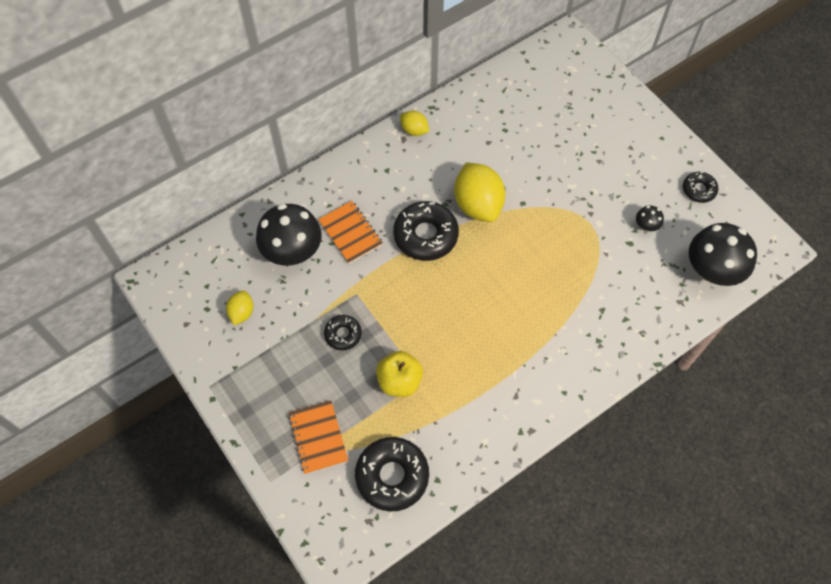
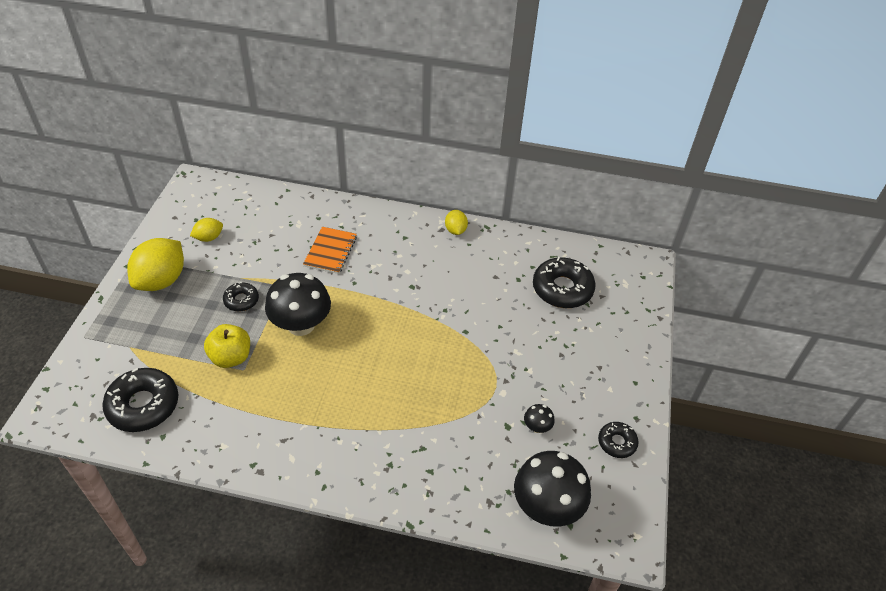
camera: 45 degrees right, 15 degrees down
black mushroom [256,204,322,266] -> black mushroom moved to [265,273,331,336]
orange notebook [288,400,348,474] -> none
black donut [393,201,459,261] -> black donut moved to [533,257,595,308]
yellow lemon [454,162,506,222] -> yellow lemon moved to [127,238,184,291]

